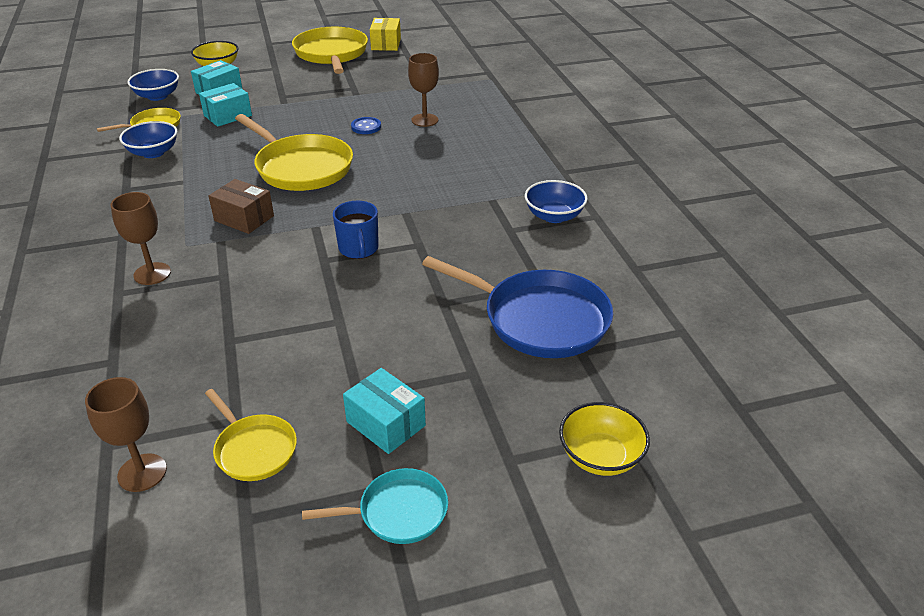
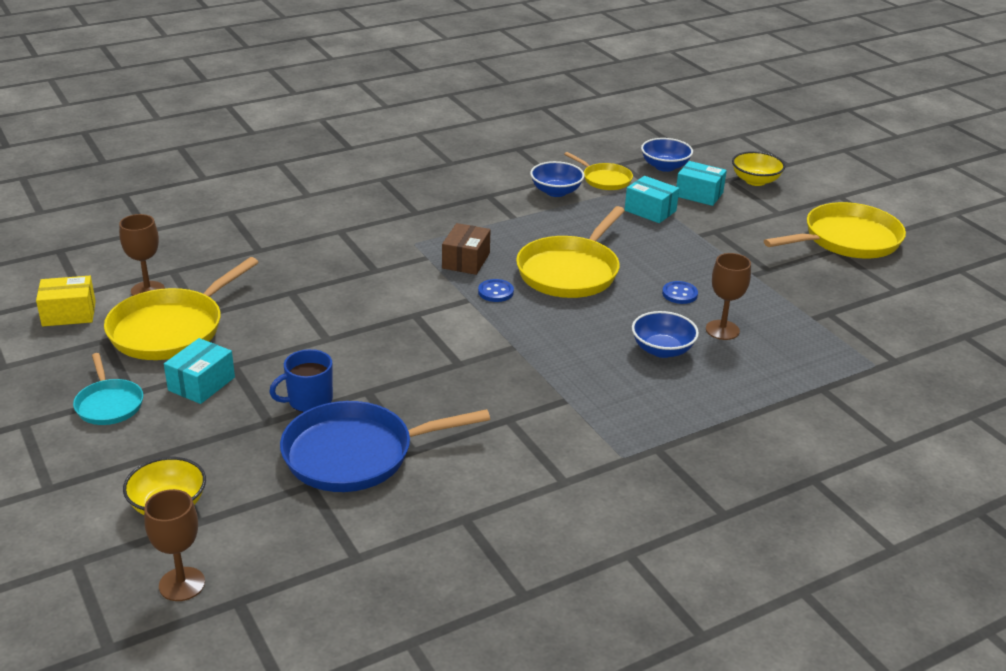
camera: 75 degrees right, 5 degrees down
brown goblet [111,192,171,285] -> brown goblet moved to [144,489,205,601]
yellow pan [205,389,297,481] -> yellow pan [104,257,259,360], size x1.82
blue mug [333,201,379,259] -> blue mug moved to [269,349,333,412]
yellow box [370,18,401,51] -> yellow box moved to [36,276,96,326]
blue pan [422,256,613,358] -> blue pan turned 60 degrees clockwise [280,401,490,492]
blue bowl [525,180,588,223] -> blue bowl moved to [632,311,699,358]
none -> blue button [478,279,514,302]

